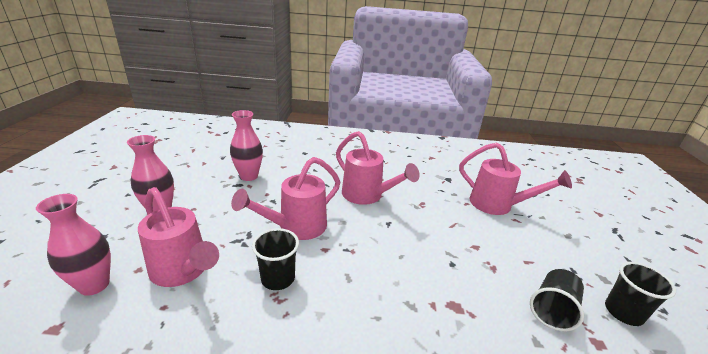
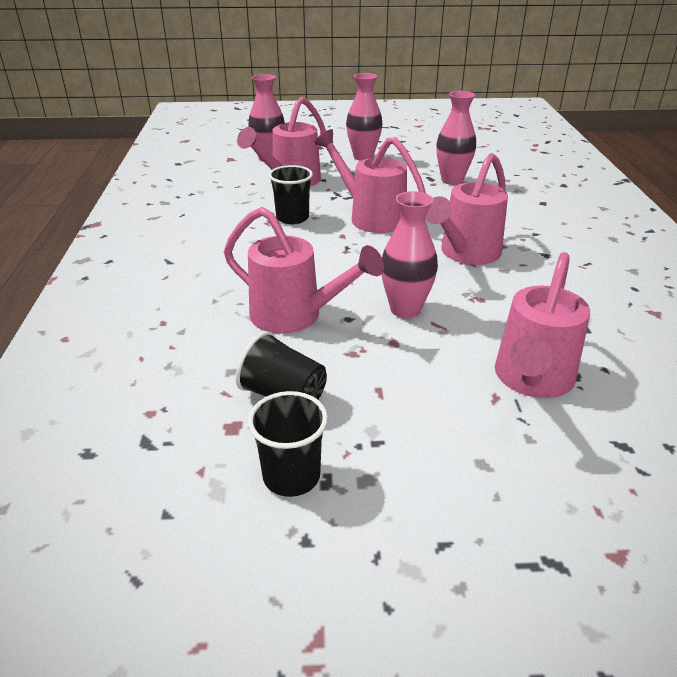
camera: 85 degrees right, 5 degrees up
none -> pink watering can [224,207,384,334]
none -> pink vase [382,191,438,318]

